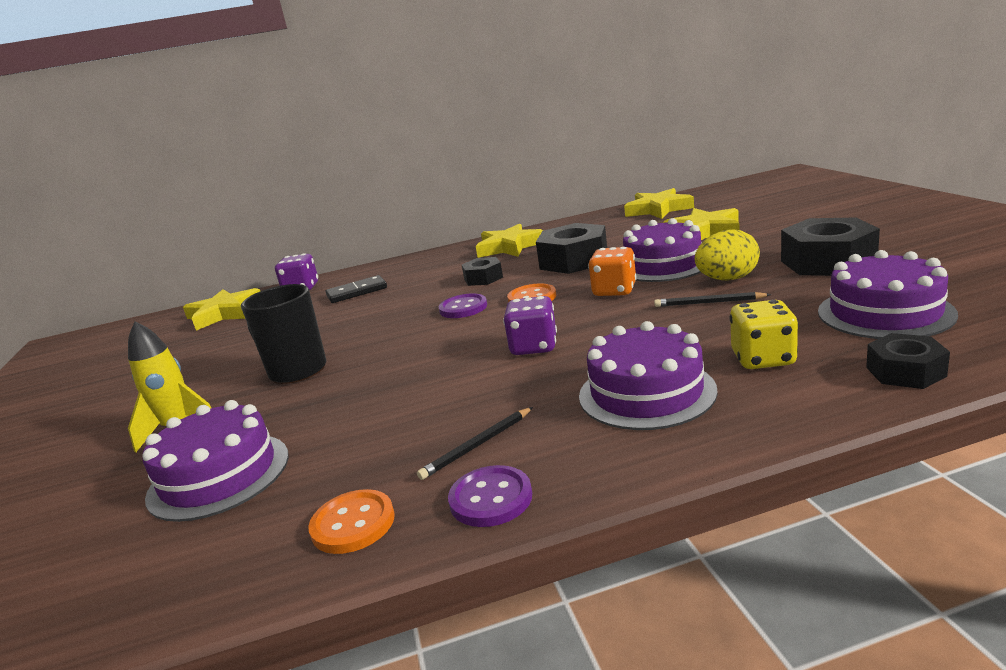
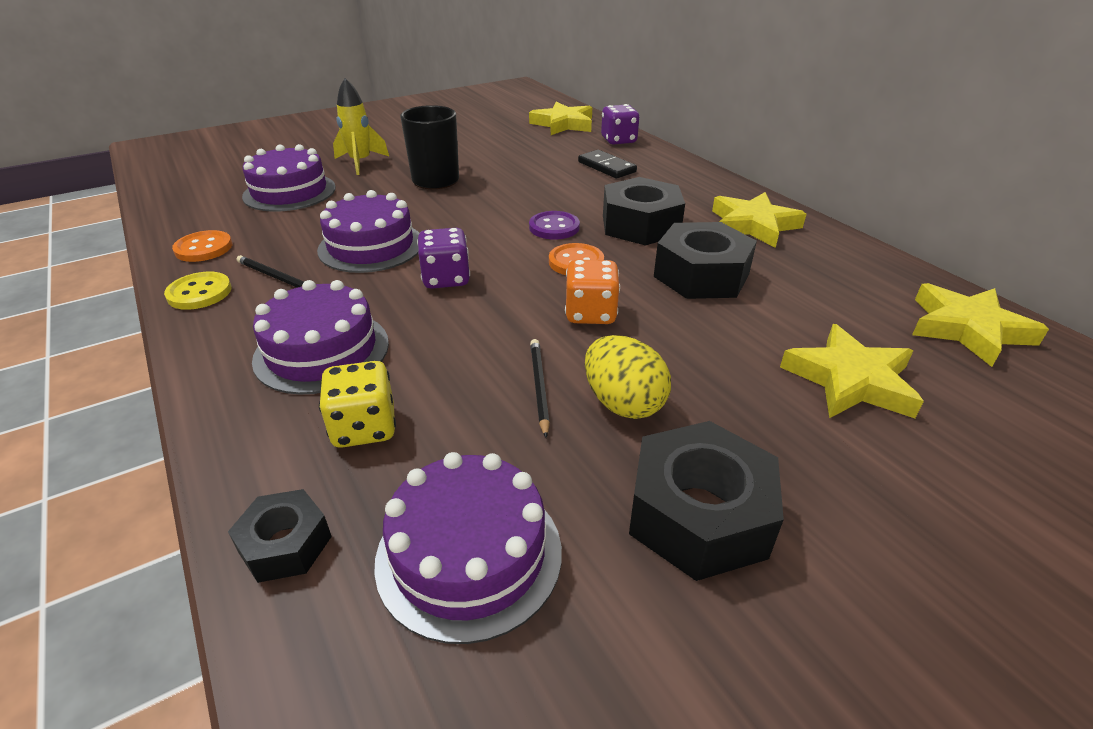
camera: 70 degrees right, 15 degrees up
purple button [448,465,532,527] -> yellow button [164,271,232,310]
black nut [462,257,503,286] -> black nut [603,177,685,246], size x1.79
purple cake [623,218,702,282] -> purple cake moved to [317,190,419,273]

